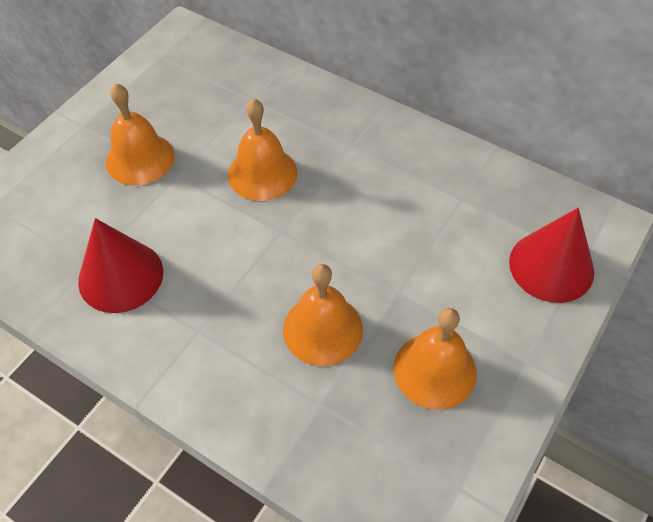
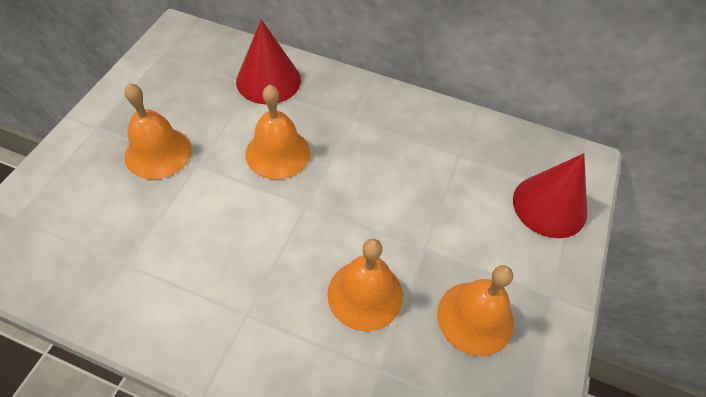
camera: 15 degrees left, 0 degrees up
red cone [78,218,163,313] -> red cone moved to [236,19,301,104]

